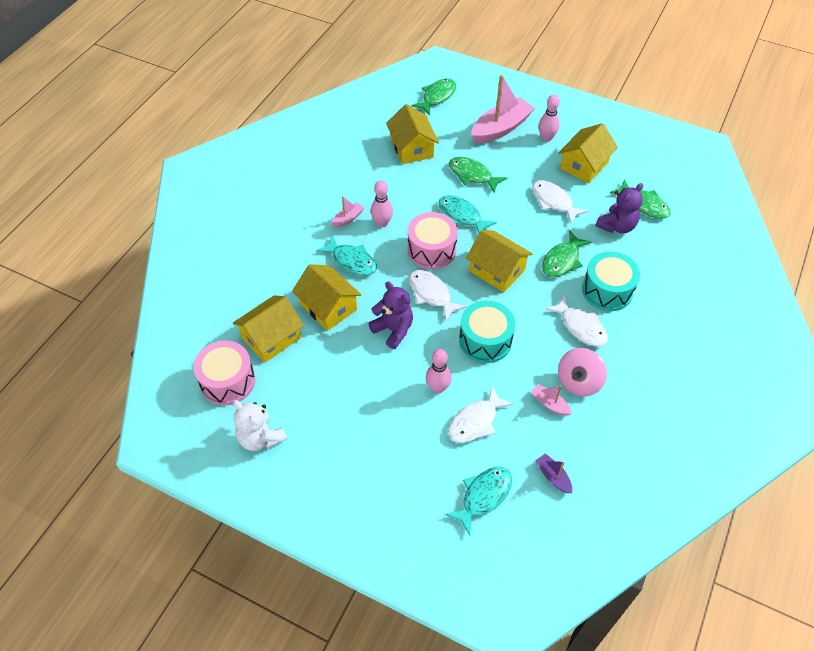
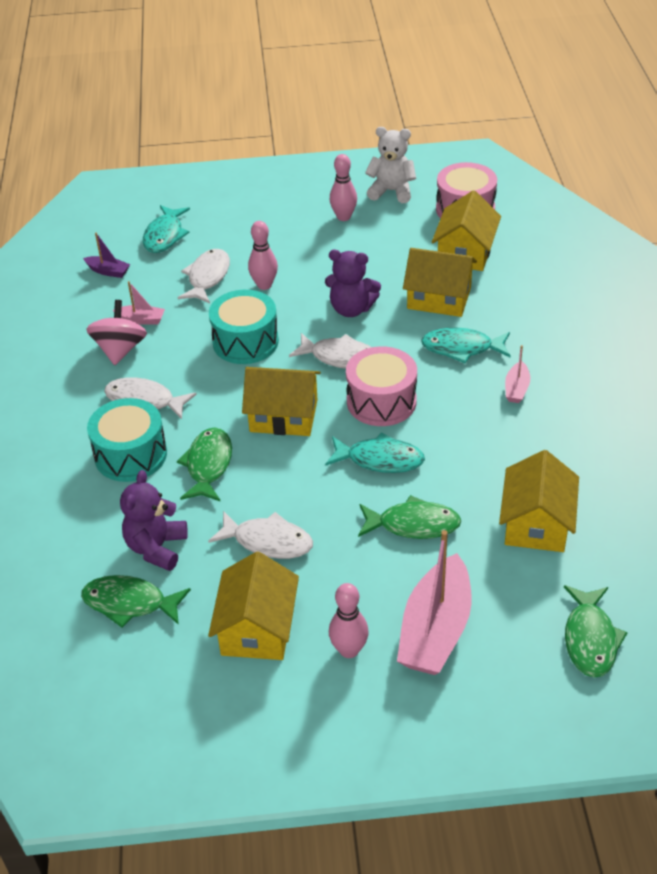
camera: 150 degrees right, 10 degrees down
pink bowling pin [371,180,393,227] -> pink bowling pin moved to [330,154,357,221]
yellow house [386,104,439,164] -> yellow house turned 60 degrees clockwise [499,450,579,552]

